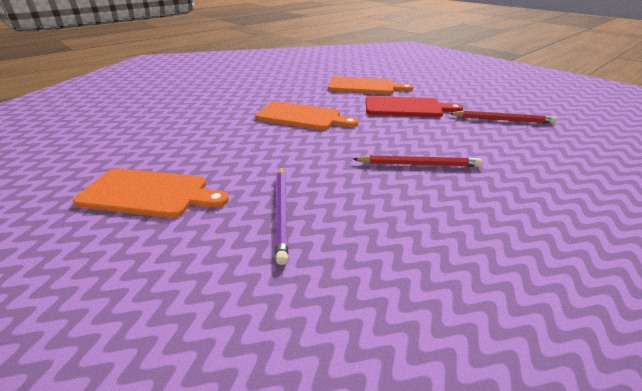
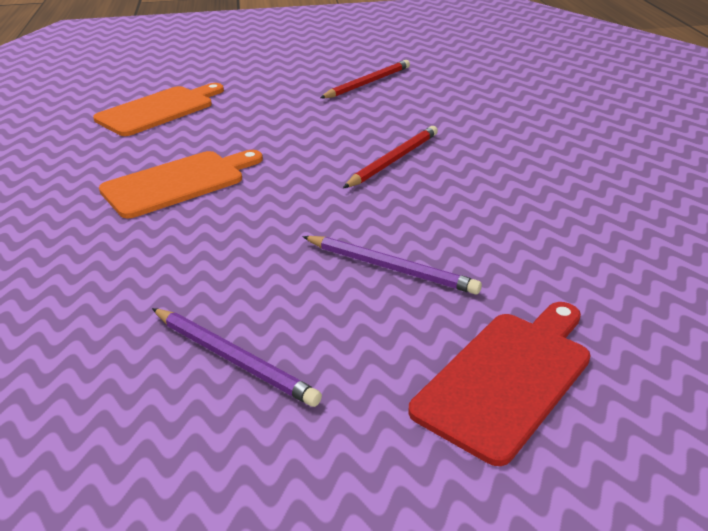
camera: 55 degrees left, 0 degrees up
orange cutting board [73,168,229,218] -> purple pencil [152,308,322,407]
red cutting board [366,96,463,117] -> red cutting board moved to [408,302,591,466]

